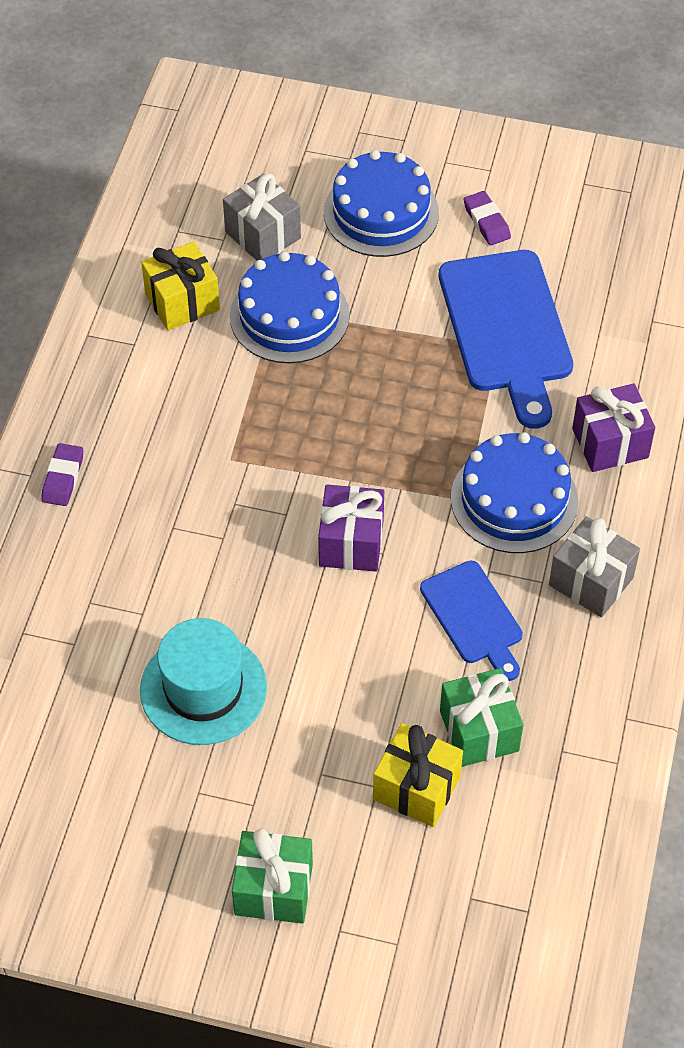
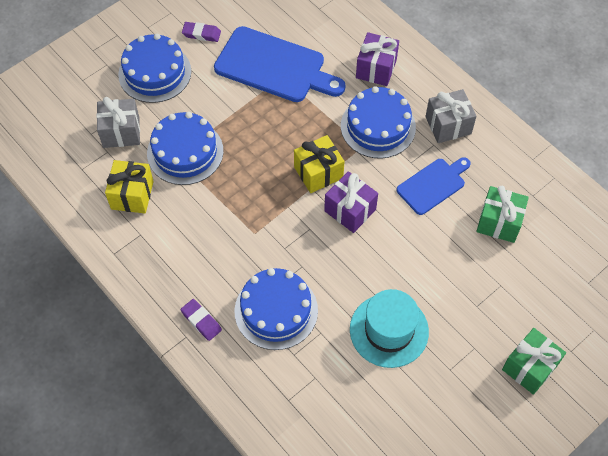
camera: 55 degrees left, 5 degrees up
yellow gift [373,723,463,827] -> yellow gift moved to [294,135,345,193]
blue cutting board [420,560,523,681] -> blue cutting board turned 45 degrees counterclockwise [397,157,471,215]
none -> blue cake [235,268,318,350]

